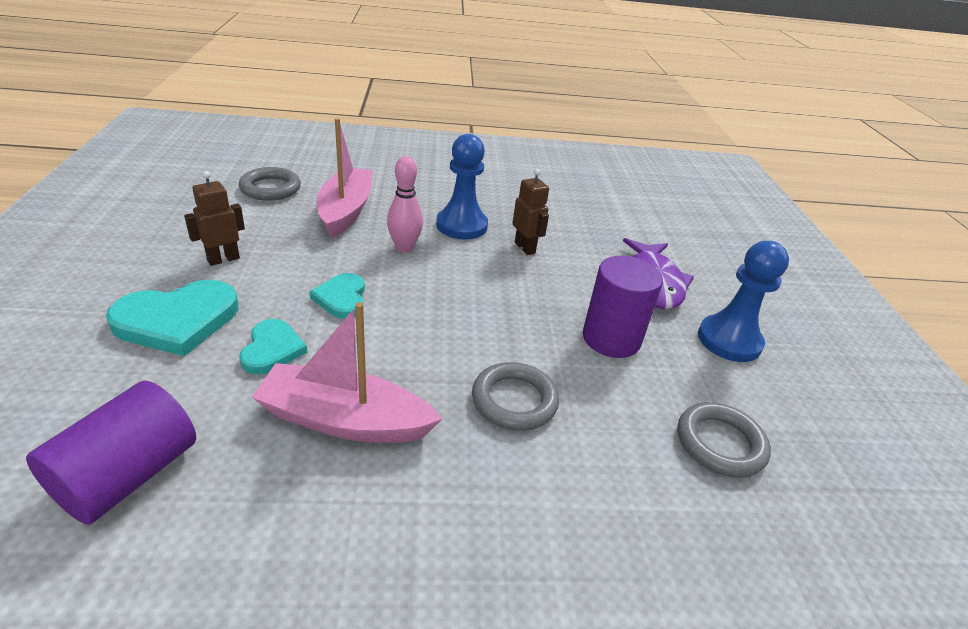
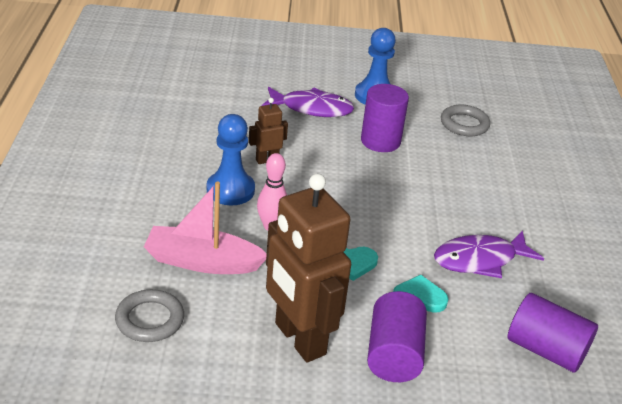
camera: 85 degrees left, 0 degrees up
turquoise heart [106,280,239,356] -> purple cylinder [367,291,427,382]
brown robot [184,171,245,266] -> brown robot [266,174,351,363], size x2.22
pink boat [252,302,442,443] -> purple fish [434,230,544,278]
grey ring [472,362,559,431] -> none

